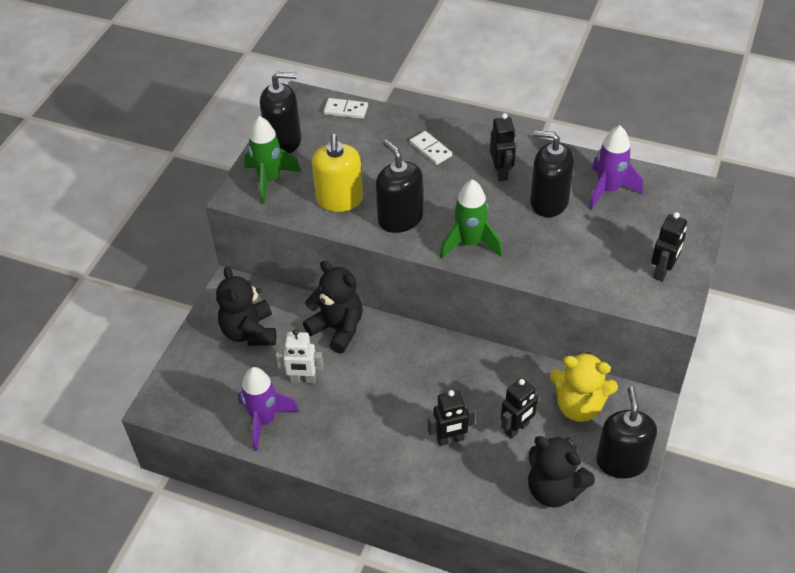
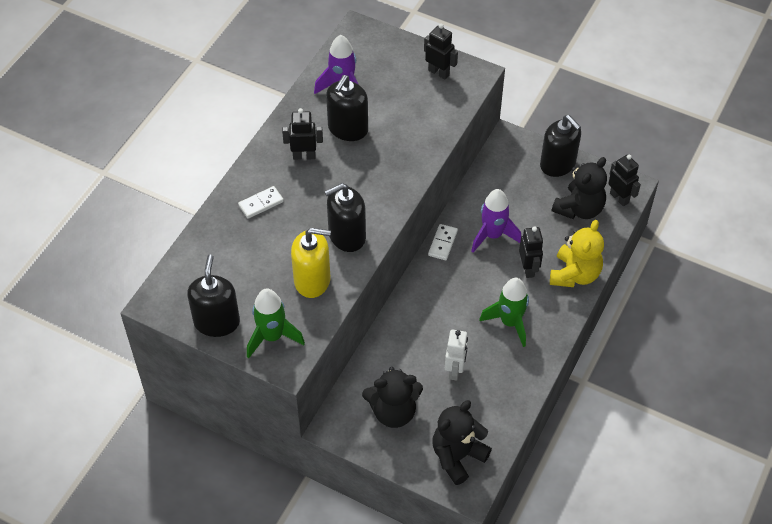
camera: 85 degrees left, 5 degrees up
purple rocket [238,367,299,451] -> purple rocket moved to [471,189,521,252]
black teddy bear [303,261,363,353] -> black teddy bear moved to [432,400,492,485]
white domino [323,98,368,119] -> white domino moved to [428,224,458,260]
green rocket [440,179,502,259] -> green rocket moved to [479,278,529,347]
black robot [501,378,540,439] -> black robot moved to [608,155,641,206]
yellow teddy bear [550,352,618,422] -> yellow teddy bear moved to [550,220,604,287]
black soap dispenser [596,387,657,478] -> black soap dispenser turned 135 degrees counterclockwise [540,115,581,177]

